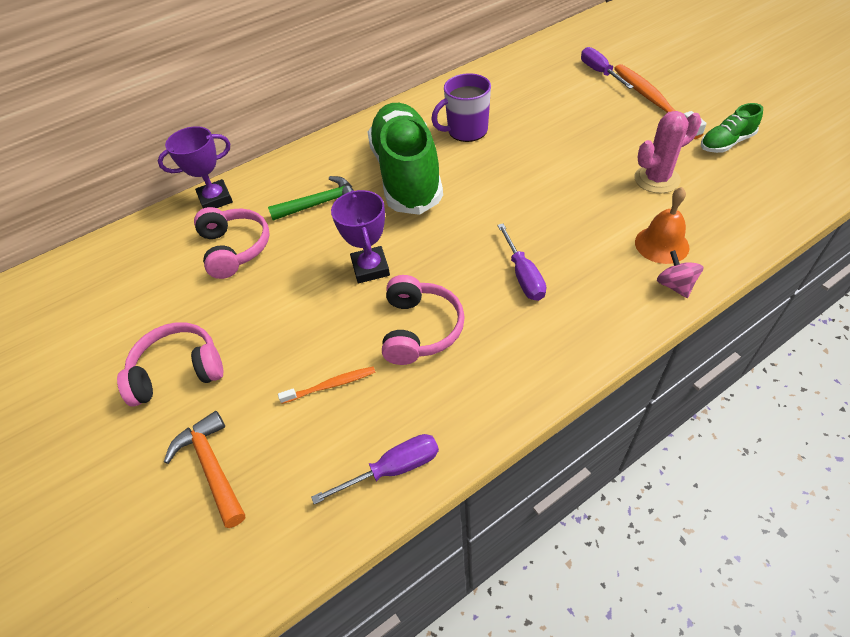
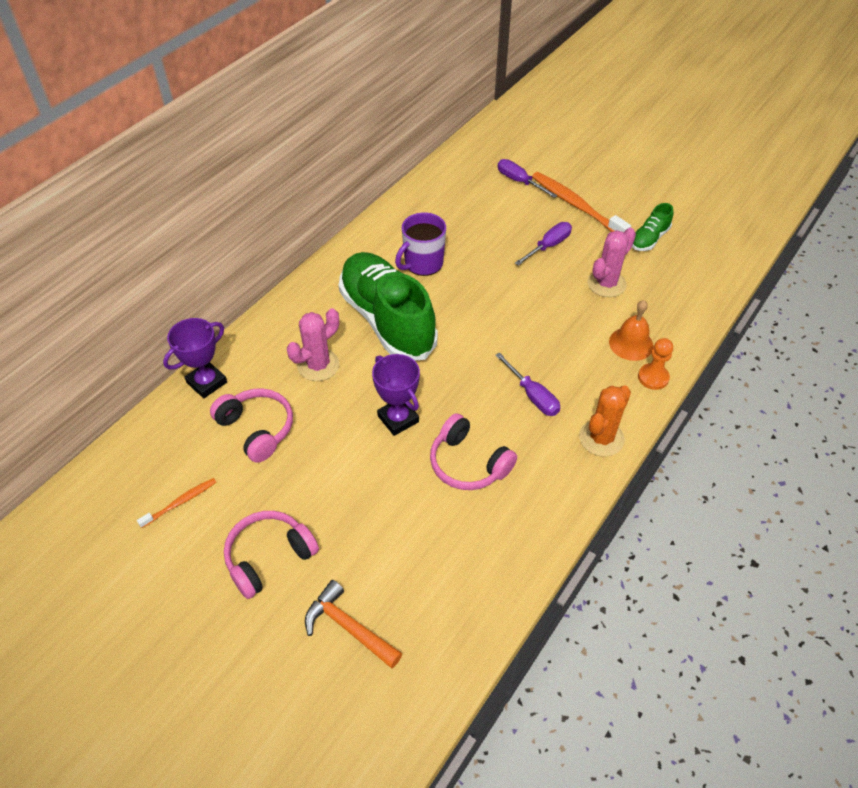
camera: 25 degrees left, 0 degrees up
green hammer [268,176,354,220] -> pink cactus [287,308,339,381]
orange toothbrush [278,366,376,404] -> orange toothbrush moved to [137,478,216,528]
purple screwdriver [311,434,439,505] -> purple screwdriver moved to [515,222,572,266]
pink headphones [382,275,465,365] -> pink headphones turned 150 degrees clockwise [430,413,517,490]
pink spinning top [657,250,703,298] -> orange pawn [638,338,673,390]
none -> orange cactus [579,386,631,456]

